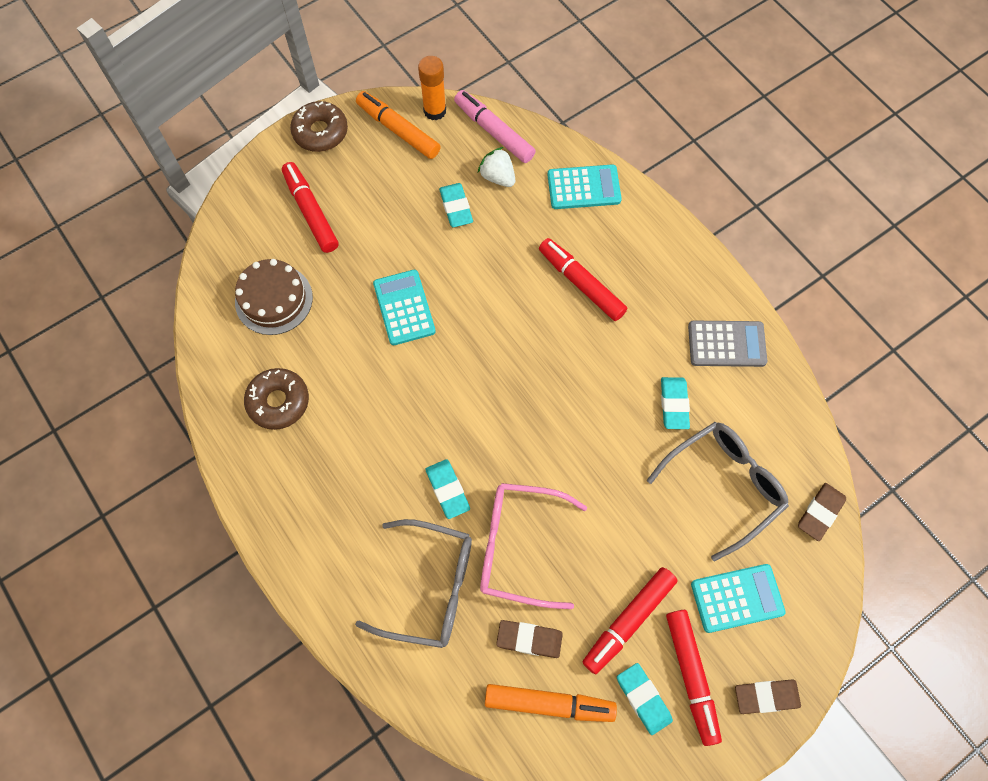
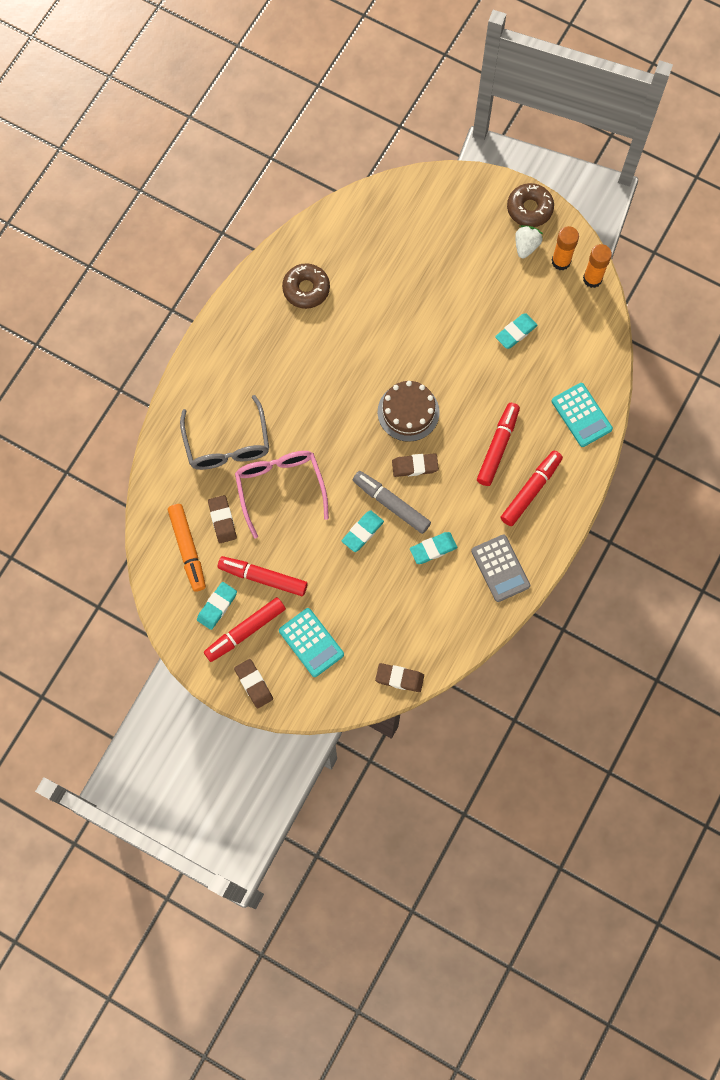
camera: 65 degrees right, 5 degrees up
brown cake [235,259,313,335] -> brown cake moved to [378,381,440,442]
red marker [282,162,339,253] -> red marker moved to [500,450,563,526]
orange marker [356,91,441,159] -> orange glue stick [552,226,579,270]
turquoise calculator [373,270,436,345] -> none
turquoise eraser [425,459,470,519] -> turquoise eraser moved to [342,510,384,552]
pink marker [454,90,536,163] -> none
white strawberry [478,147,515,187] -> white strawberry moved to [515,225,543,258]
grey glasses [647,422,789,562] -> none
none -> grey marker [353,471,431,534]
none -> brown eraser [392,453,439,477]

